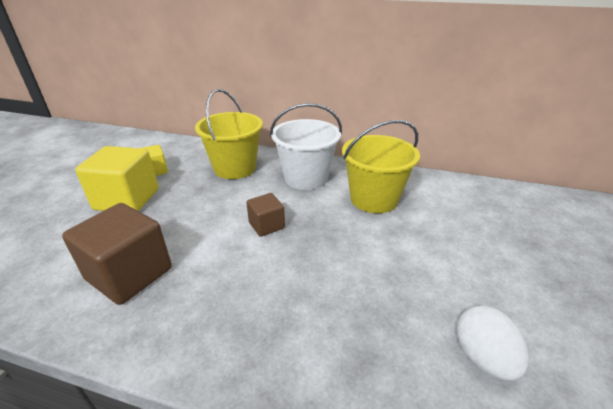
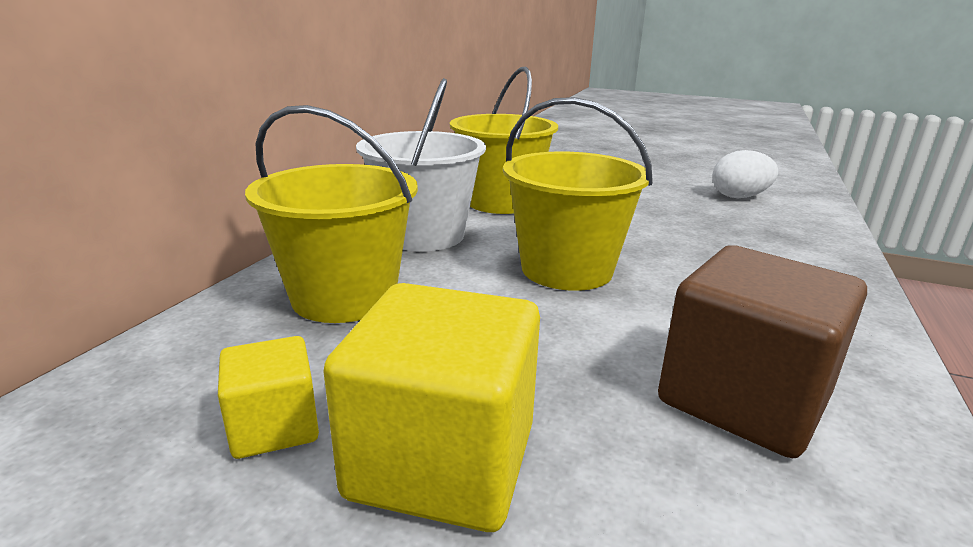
camera: 85 degrees left, 10 degrees down
brown cube [246,193,285,237] -> yellow bucket [503,97,653,291]

